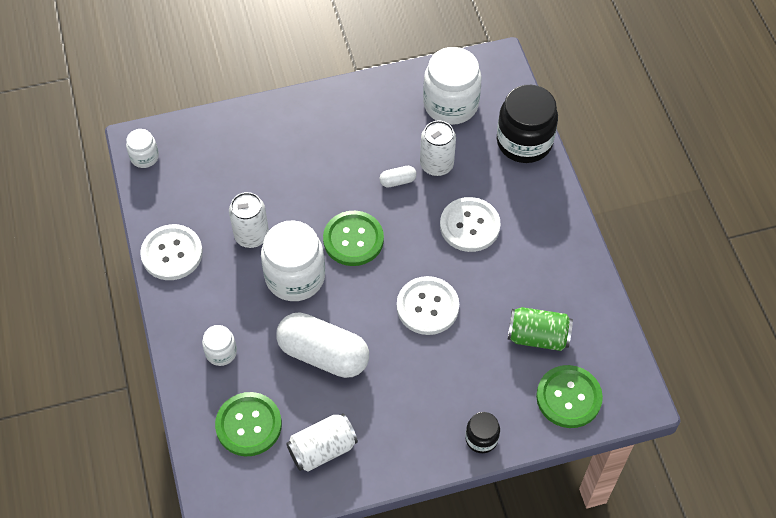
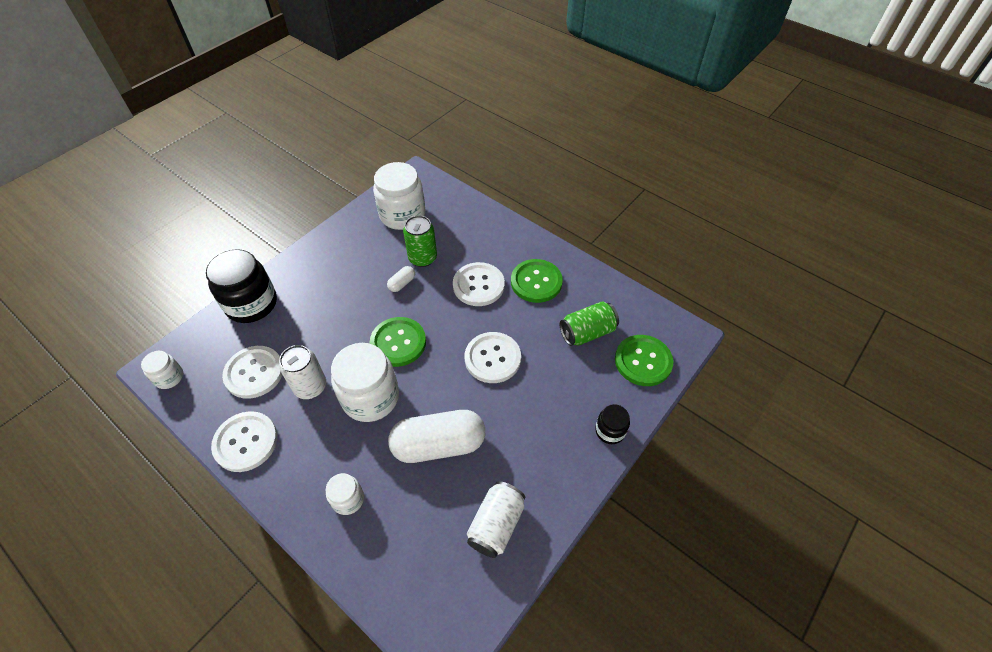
camera: 35 degrees left, 5 degrees down
green button [215,392,282,456] -> green button moved to [511,259,563,303]
white can [420,120,456,176] -> green can [403,215,437,267]
black jar [497,85,558,163] -> black jar moved to [206,249,277,323]
none -> white button [222,346,282,399]

